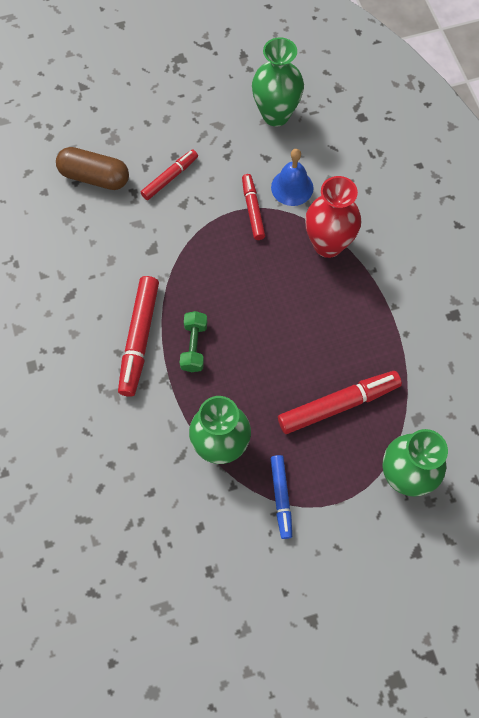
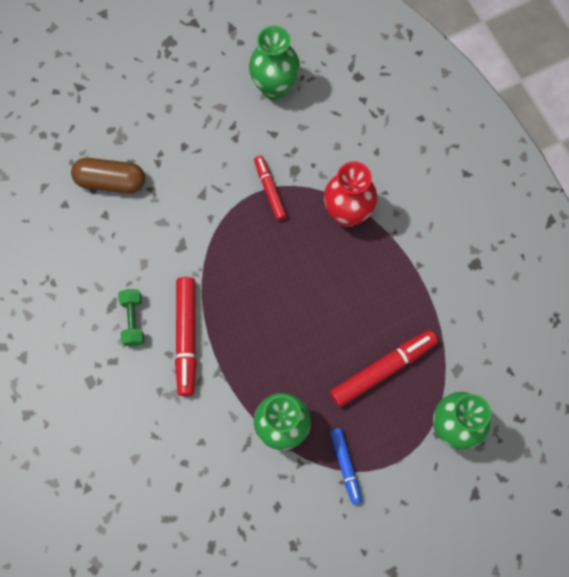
camera: 10 degrees left, 5 degrees up
red marker [141,149,198,200] -> none
green dumbbell [180,311,207,372] -> green dumbbell moved to [118,289,144,346]
blue bell [271,149,313,206] -> none

